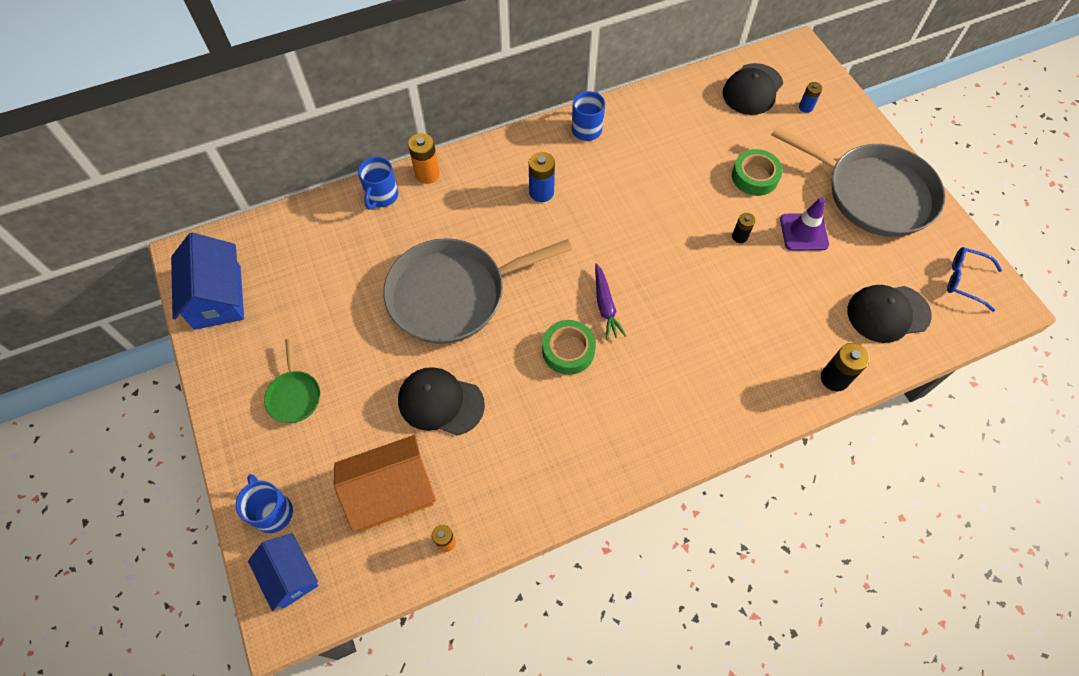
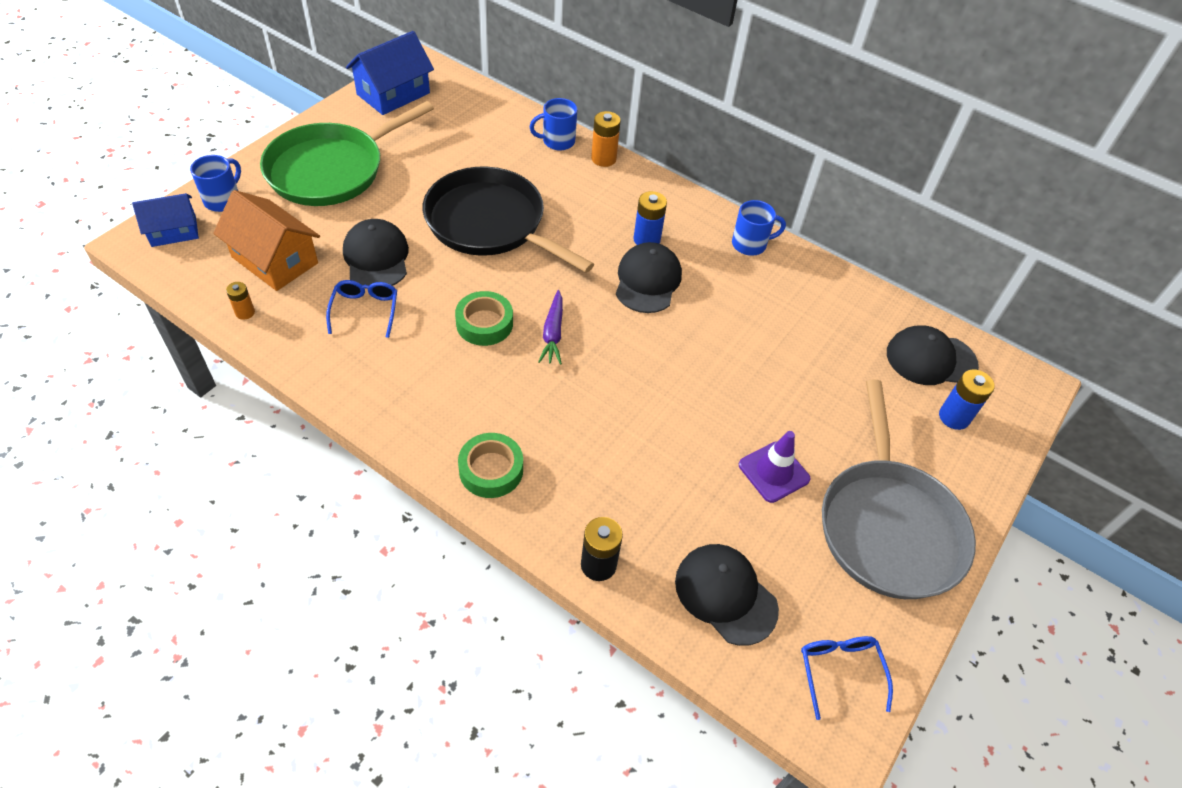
camera: 55 degrees right, 10 degrees down
blue house [248,533,318,611] -> blue house turned 45 degrees clockwise [132,193,199,247]
green pan [264,339,320,423] -> green pan [260,101,434,206], size x2.28
grey pan [383,238,572,344] -> black pan [422,167,594,273]
purple carrot [595,263,626,340] -> purple carrot turned 45 degrees counterclockwise [538,290,563,365]
green tape [732,149,783,196] -> green tape moved to [458,433,523,498]
black battery [732,213,755,243] -> none
blue battery [799,82,822,113] -> blue battery [939,369,995,430], size x1.61
none -> blue glasses [326,280,397,338]
none -> black cap [616,242,682,313]

